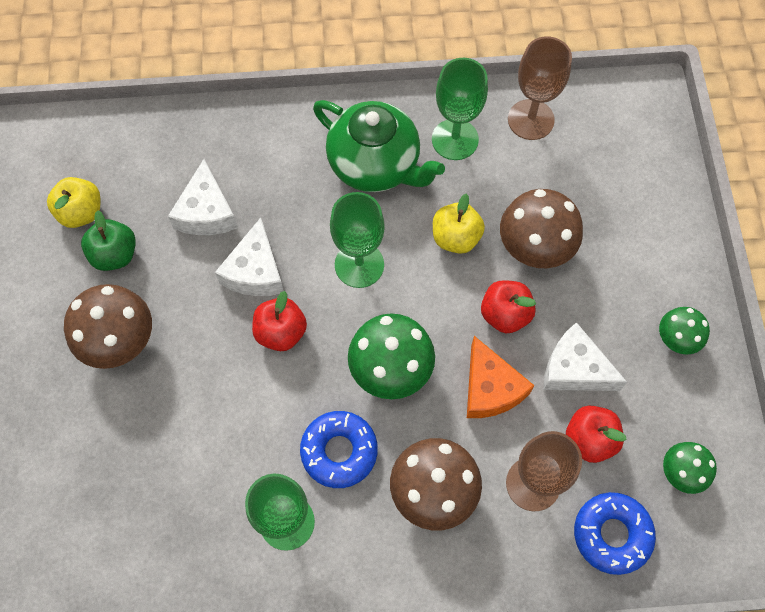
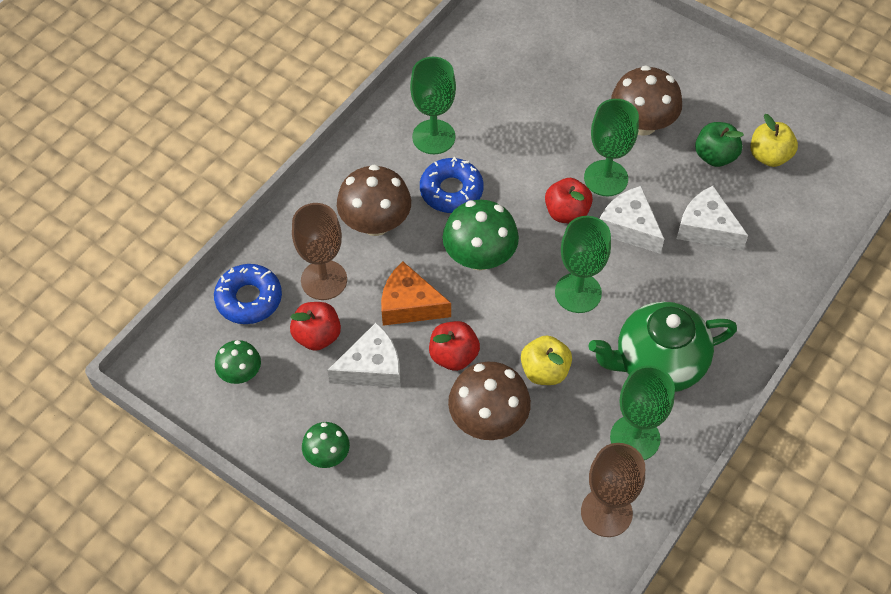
camera: 130 degrees right, 10 degrees down
none -> green goblet [584,99,639,197]

